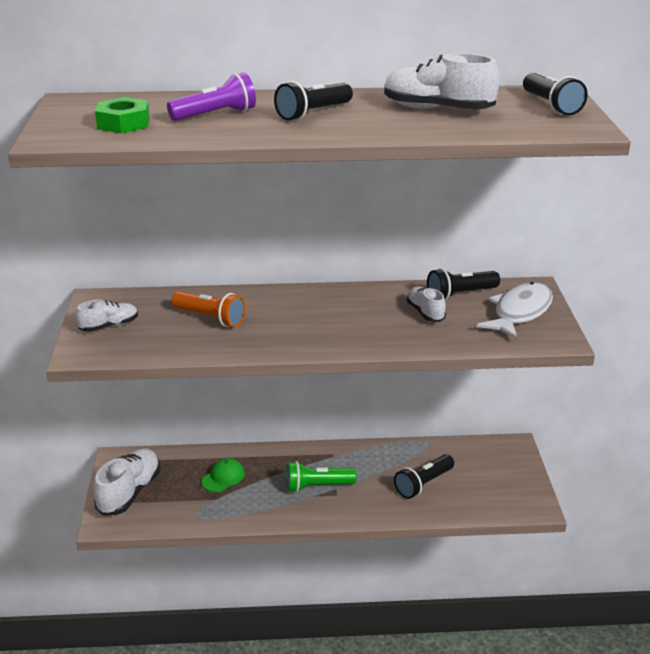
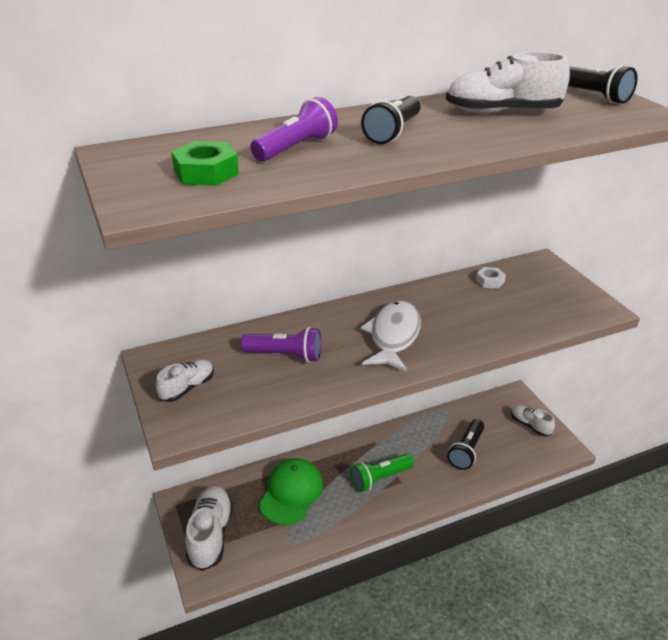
camera: 20 degrees left, 5 degrees up
orange flashlight [172,291,246,327] -> purple flashlight [241,327,321,362]
green cap [201,458,245,492] -> green cap [259,458,323,525], size x1.70
white shoe [406,286,446,322] -> white shoe moved to [511,405,555,437]
black flashlight [427,268,500,301] -> white nut [476,267,506,289]
white fish [477,282,553,339] -> white fish moved to [360,300,421,372]

